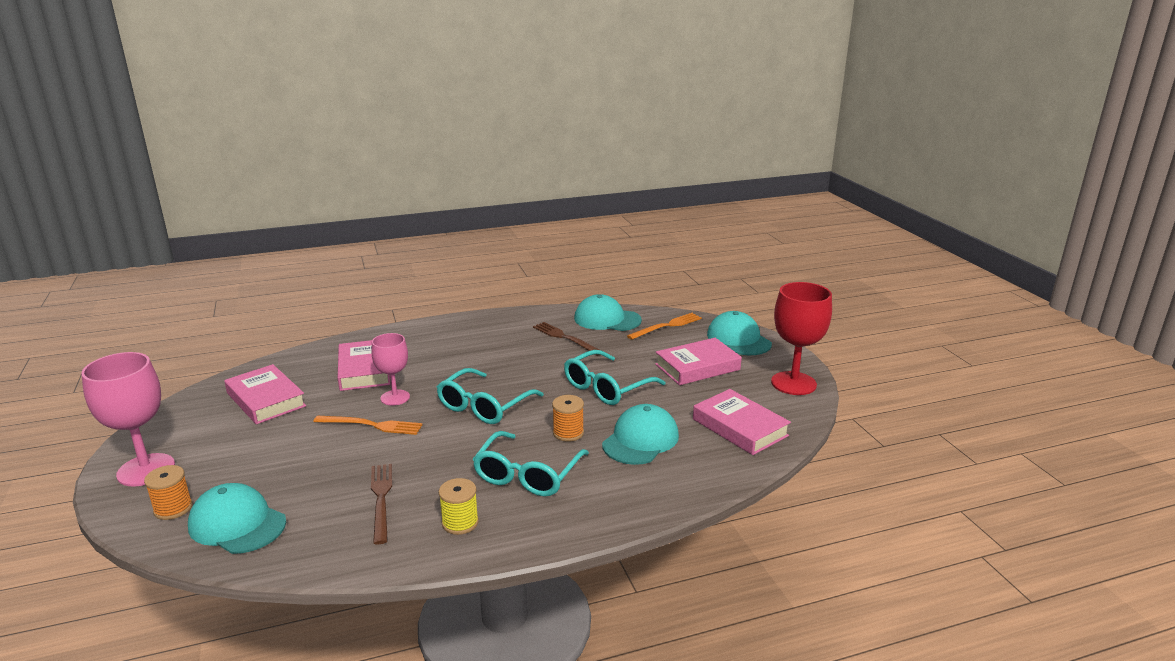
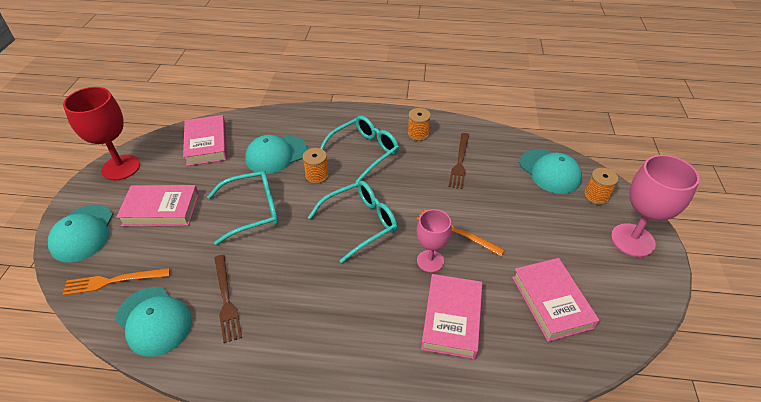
camera: 155 degrees left, 20 degrees up
yellow spool [439,478,479,535] -> orange spool [408,108,431,141]

